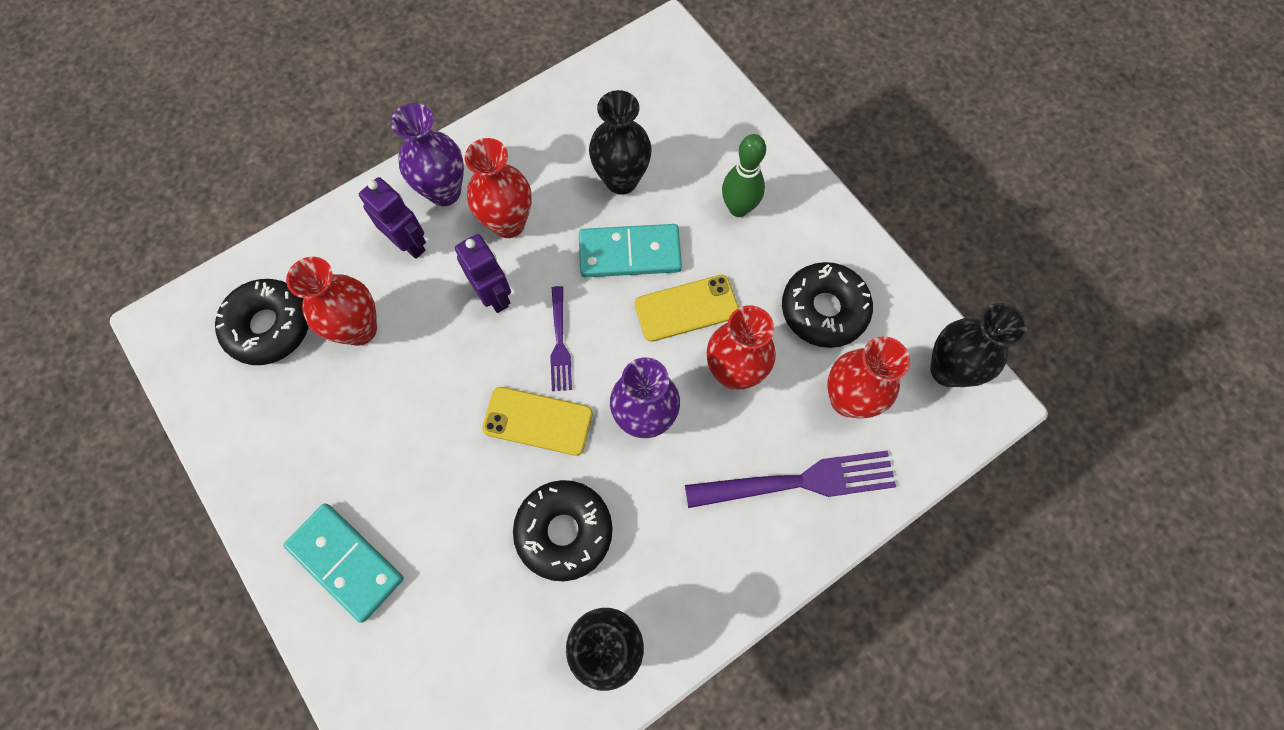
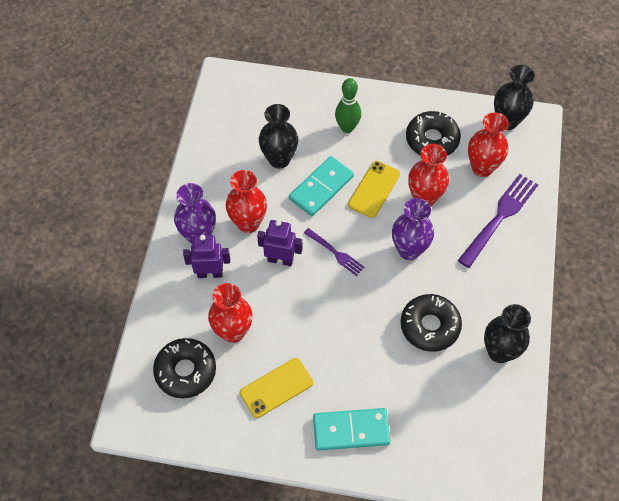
camera: 45 degrees left, 10 degrees down
yellow phone [482,387,593,456] -> yellow phone moved to [240,358,313,418]

